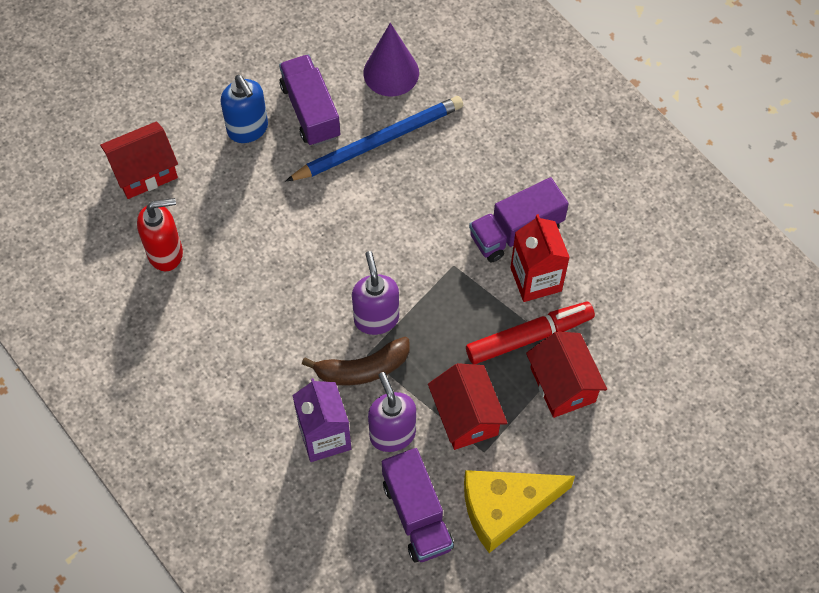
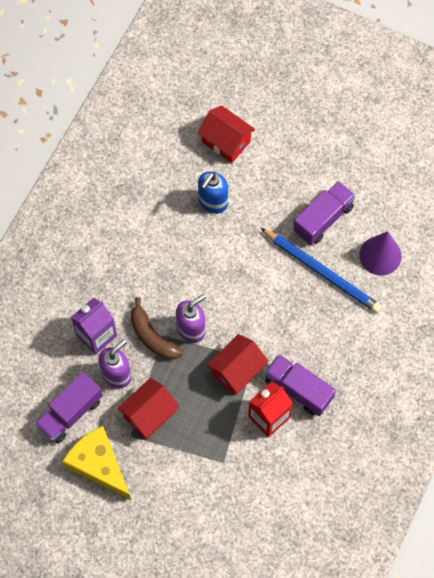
camera: 65 degrees right, 5 degrees up
red soap dispenser [137,198,183,271] -> none
blue soap dispenser [221,75,268,143] -> blue soap dispenser moved to [198,171,228,214]
red marker [466,302,595,364] -> none
red house [526,331,607,418] -> red house moved to [207,334,268,395]

